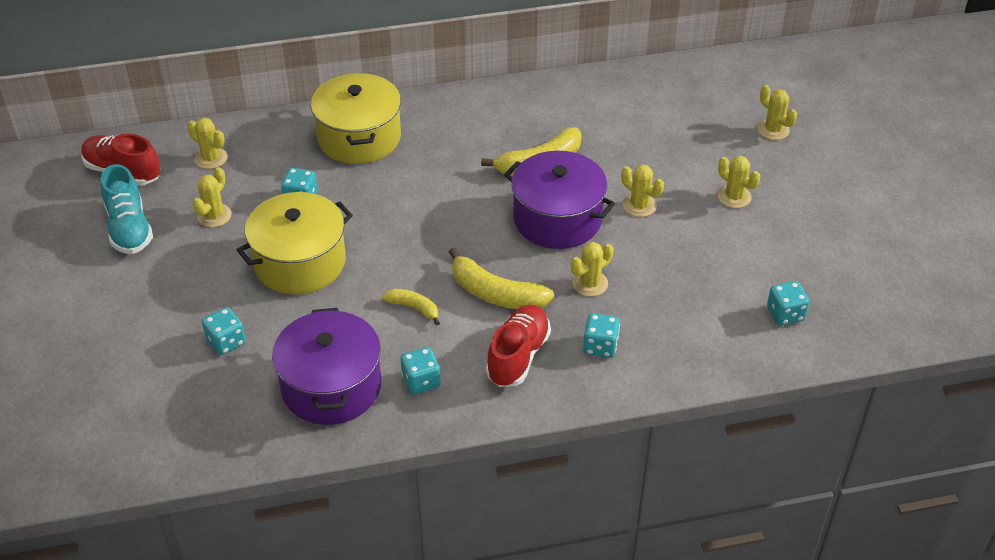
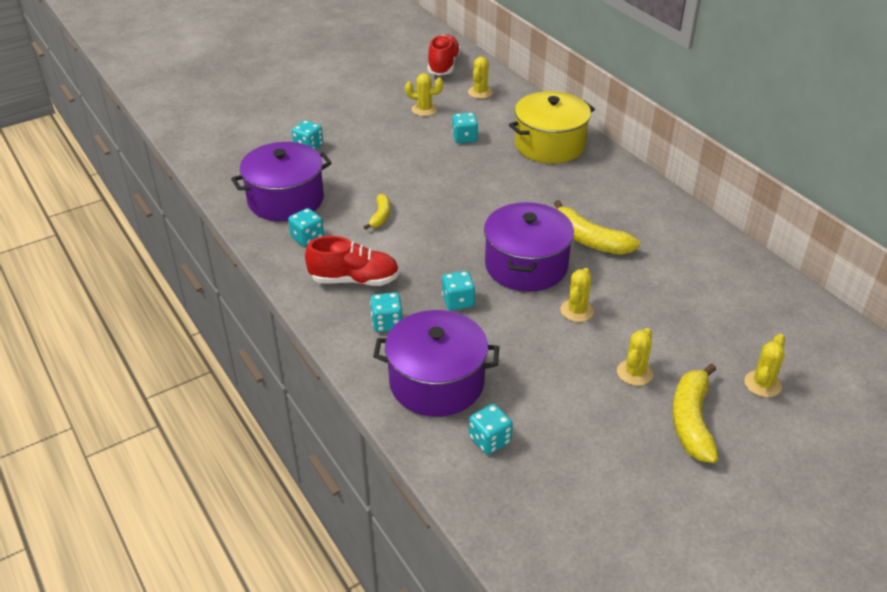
camera: 70 degrees right, 5 degrees down
turquoise shoe [101,164,153,254] -> none
yellow pot [237,192,353,294] -> none
yellow banana [449,247,554,309] -> yellow banana moved to [672,363,718,463]
yellow cactus [571,242,613,296] -> turquoise dice [442,271,475,310]
none -> purple pot [373,310,499,417]

